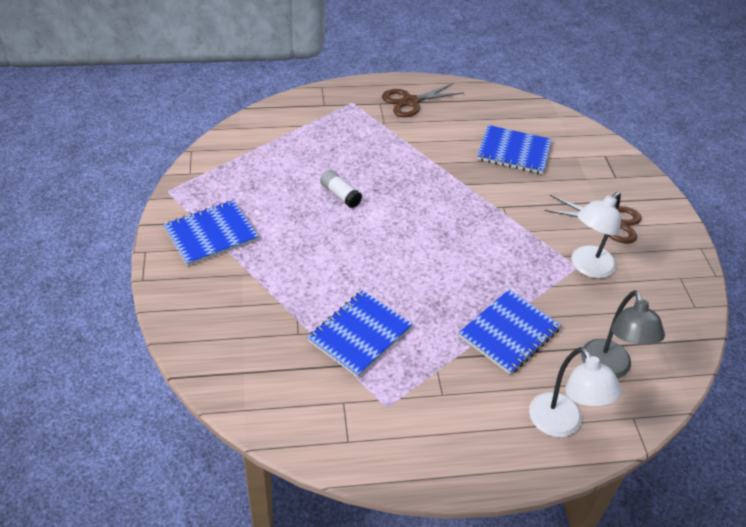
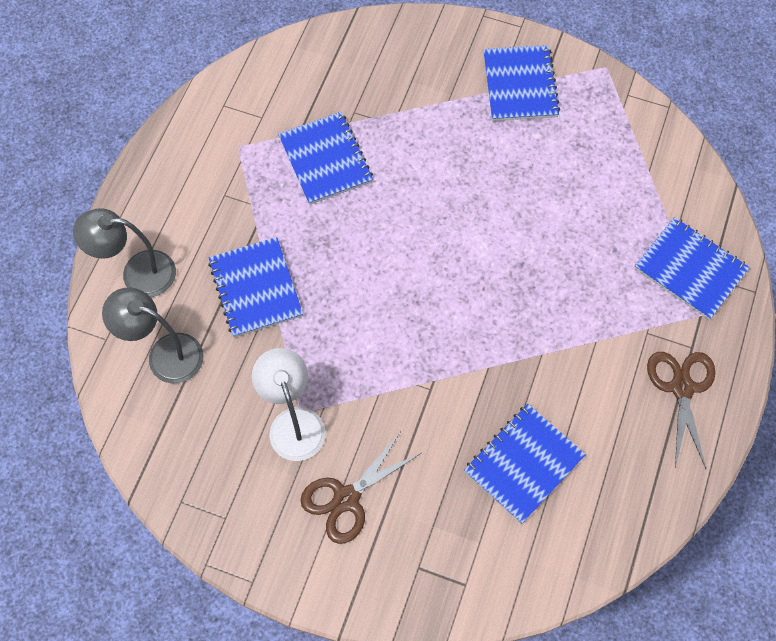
camera: 120 degrees right, 20 degrees up
white glue stick [320,170,362,208] -> none
white lamp [529,347,622,437] -> grey lamp [73,208,176,297]
none -> blue notebook [634,217,750,320]

